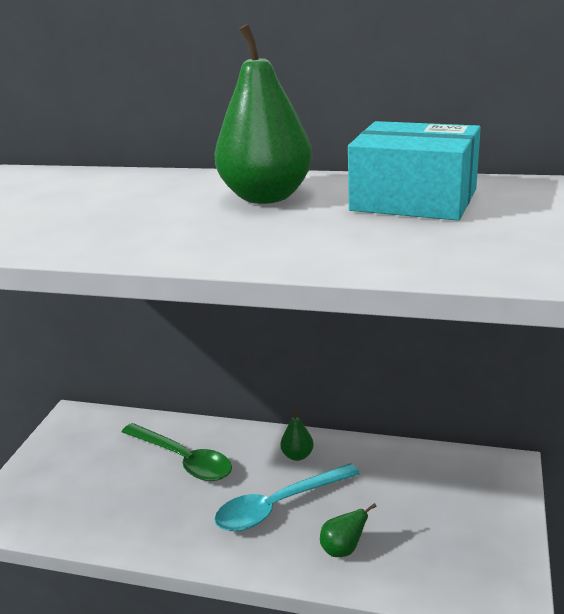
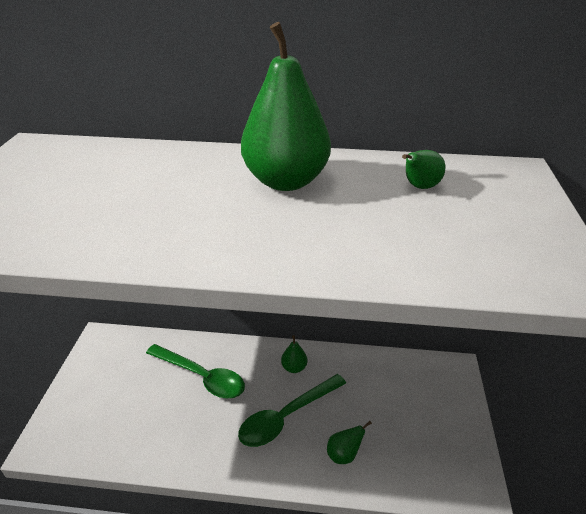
camera: 10 degrees left, 10 degrees up
turquoise spoon [214,463,360,531] -> green spoon [238,374,346,447]
turquoise box [348,121,481,221] -> green pear [402,150,445,189]

